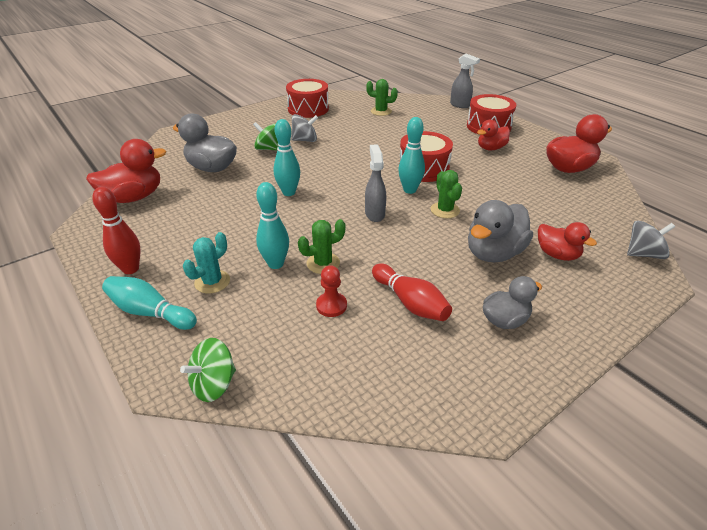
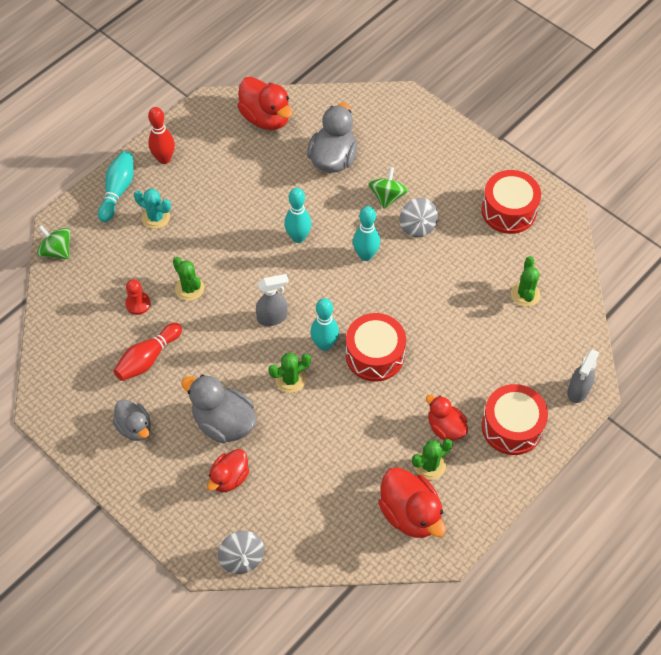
camera: 80 degrees right, 20 degrees up
turquoise bowling pin [256,182,289,269] -> turquoise bowling pin moved to [353,206,380,261]
none -> green cactus [412,438,453,480]

